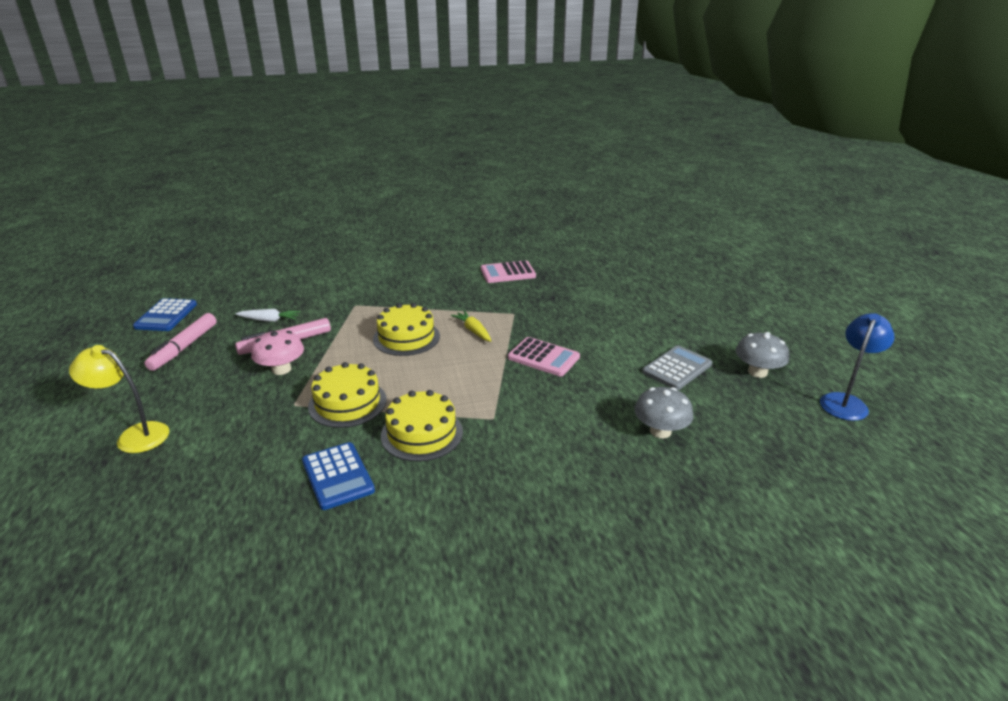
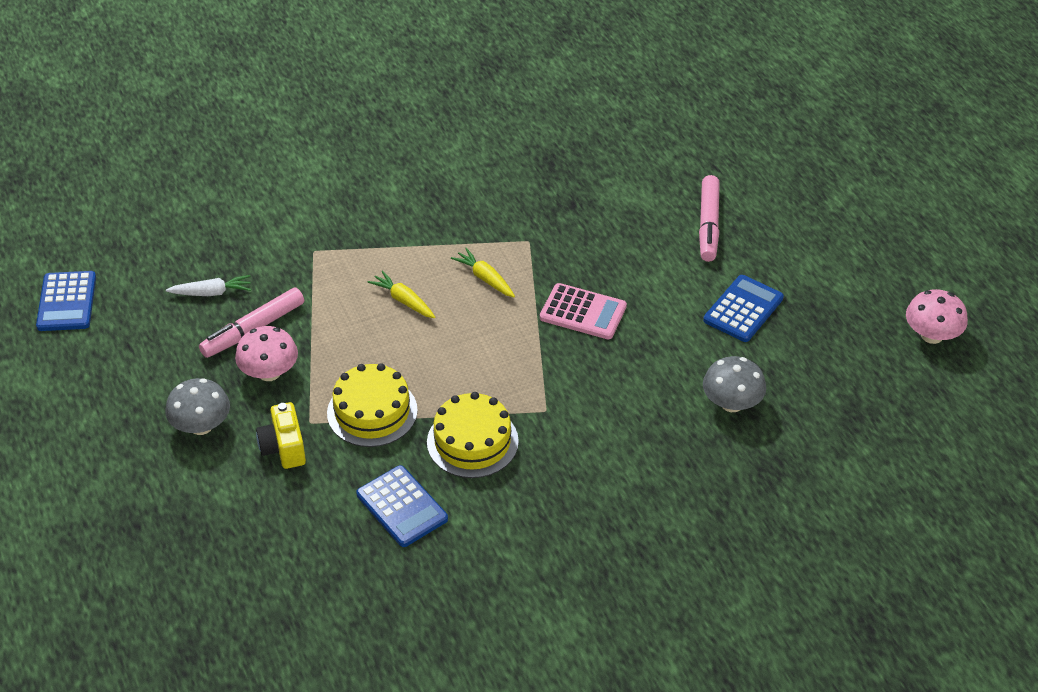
camera: 10 degrees left, 15 degrees up
yellow lamp [69,345,169,453] -> none
pink marker [144,313,217,371] -> pink marker moved to [699,175,720,262]
yellow cake [373,303,440,356] -> yellow carrot [368,270,435,318]
pink calculator [481,260,536,283] -> none
grey calculator [642,345,712,390] -> blue calculator [703,275,784,342]
grey mushroom [736,332,789,378] -> grey mushroom moved to [165,378,230,435]
blue lamp [820,313,895,421] -> pink mushroom [906,289,968,344]
none -> yellow camera [256,402,306,469]

